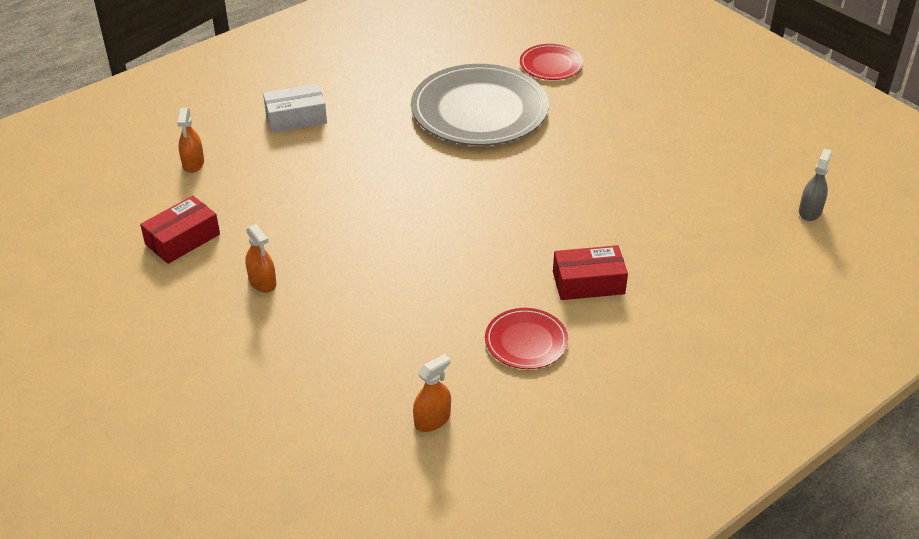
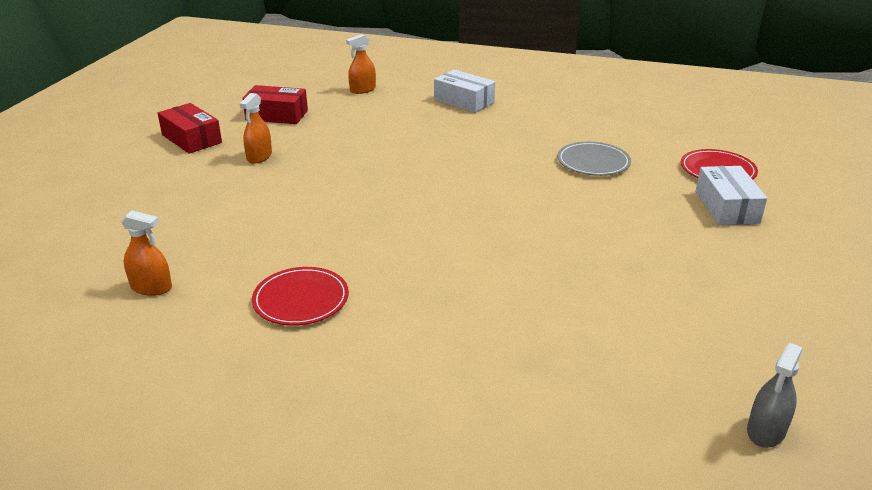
camera: 55 degrees right, 10 degrees down
grey plate [411,64,549,146] -> grey plate [557,142,631,176], size x0.49
red box [553,245,628,300] -> red box moved to [158,103,222,154]
grey spray bottle [799,149,832,221] -> grey spray bottle turned 135 degrees clockwise [747,343,803,448]
none -> white box [696,166,767,225]

